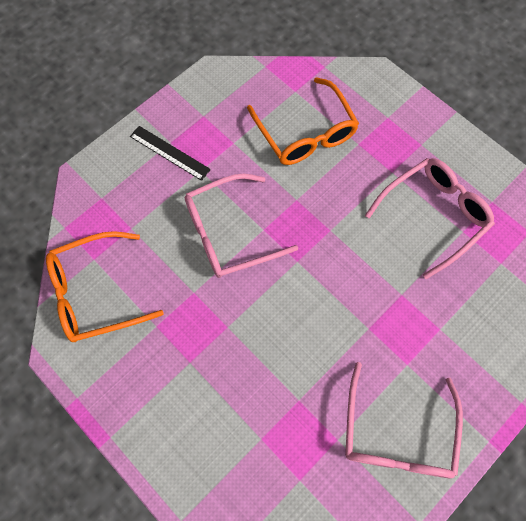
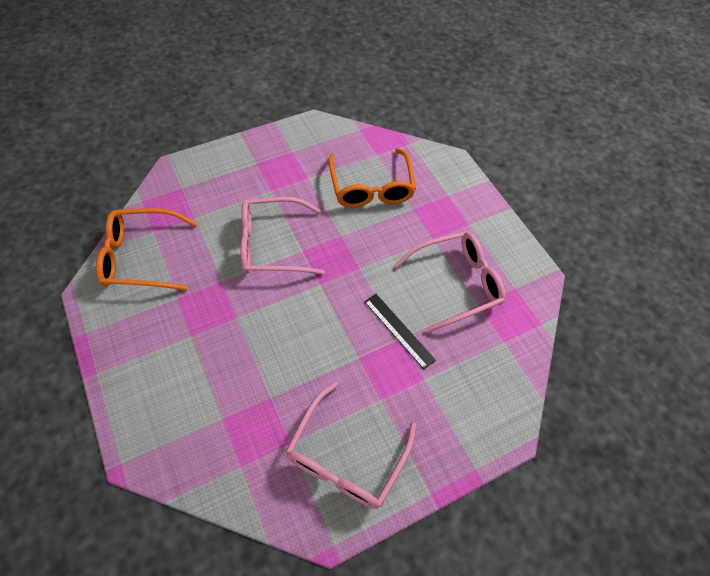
camera: 15 degrees right, 10 degrees down
black ruler [130,126,211,181] -> black ruler moved to [364,294,436,369]

